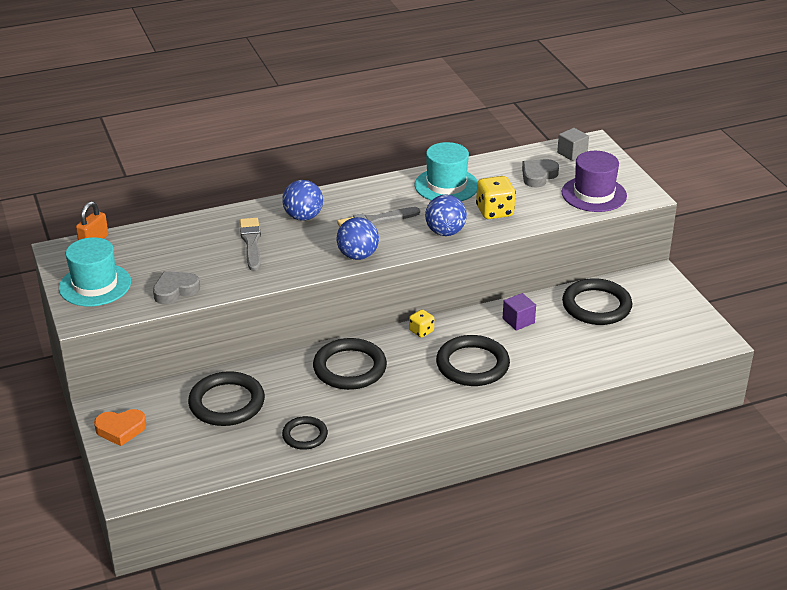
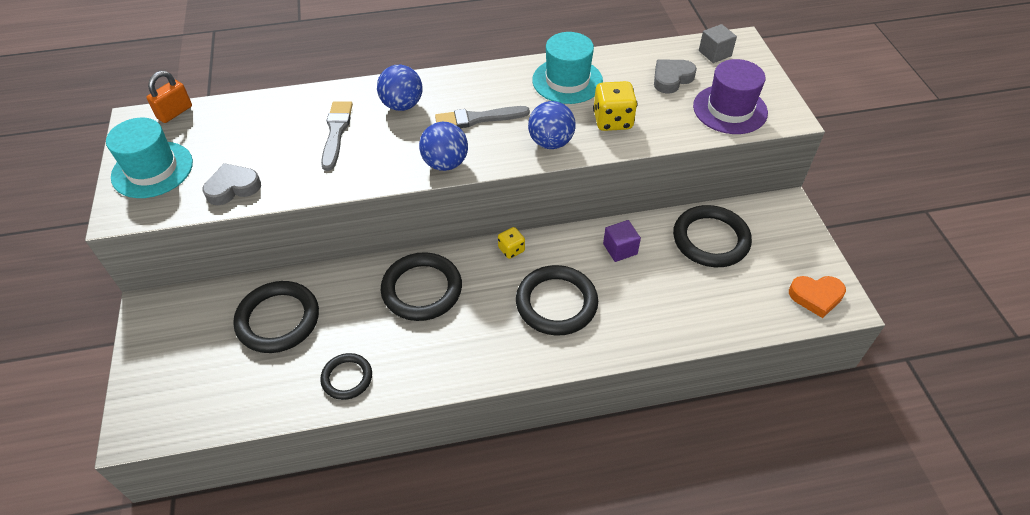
camera: 10 degrees right, 15 degrees up
orange heart [94,409,146,446] -> orange heart moved to [789,276,846,318]

